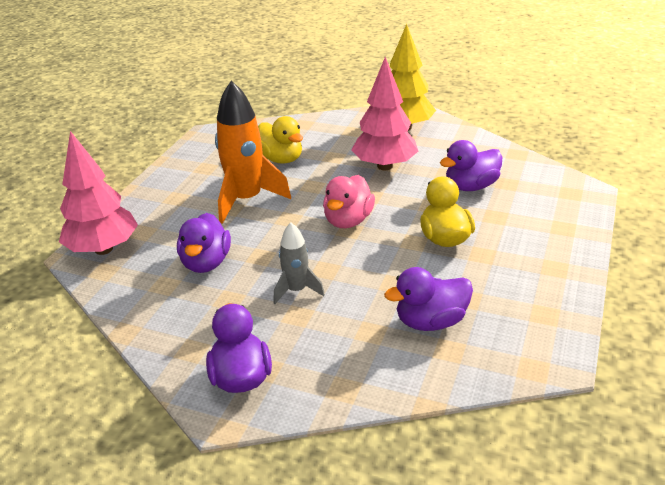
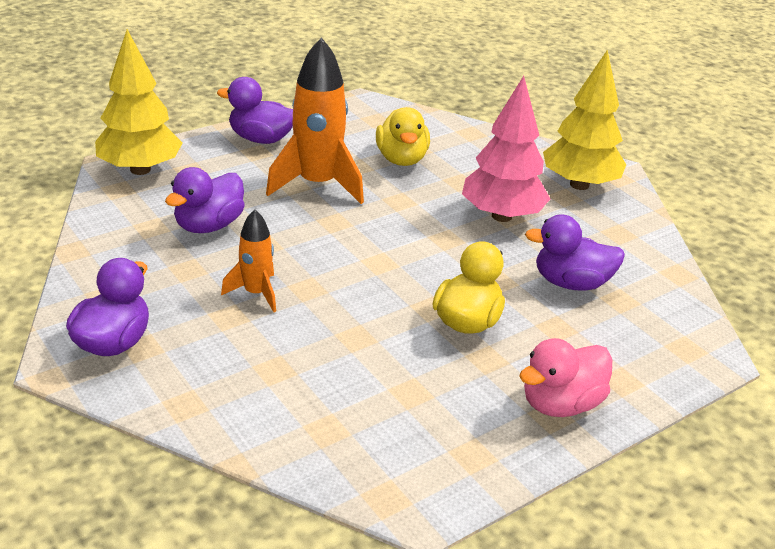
camera: 30 degrees right, 0 degrees up
pink tree [59,131,138,255] -> yellow tree [95,29,182,175]
grey rocket [273,223,325,304] -> orange rocket [221,209,276,312]
pink duck [323,175,375,228] -> pink duck moved to [519,338,612,417]
purple duck [384,267,473,331] -> purple duck moved to [217,77,293,144]

